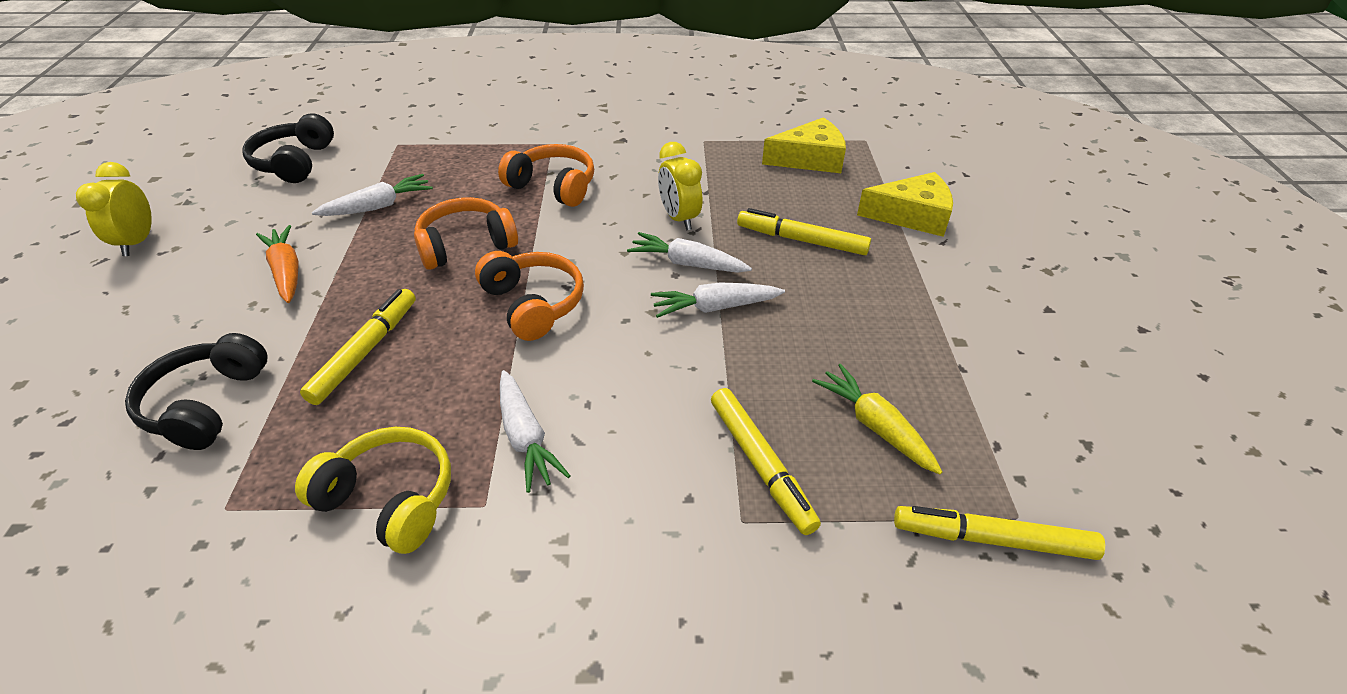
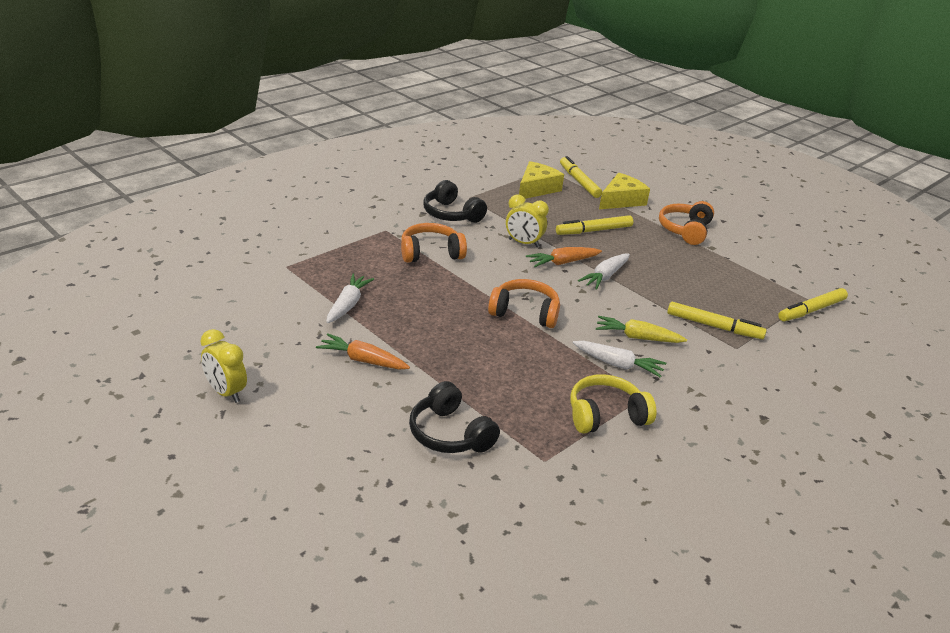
camera: 45 degrees left, 10 degrees down
black headphones [242,113,334,183] -> black headphones moved to [423,180,487,223]
yellow marker [300,289,416,405] -> yellow marker moved to [560,156,602,198]
orange headphones [414,197,518,270] -> orange headphones moved to [659,201,714,245]
white carrot [627,232,752,273] -> orange carrot [526,247,602,267]
yellow carrot [812,364,942,475] -> yellow carrot moved to [596,316,687,343]

